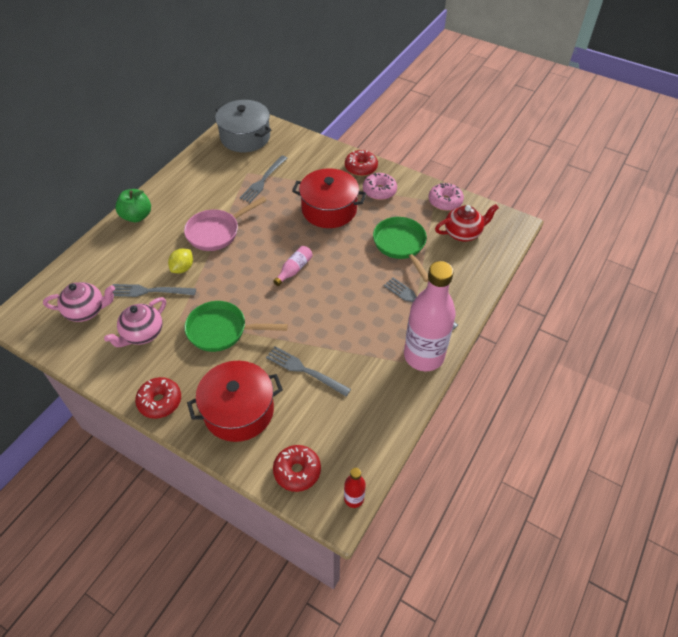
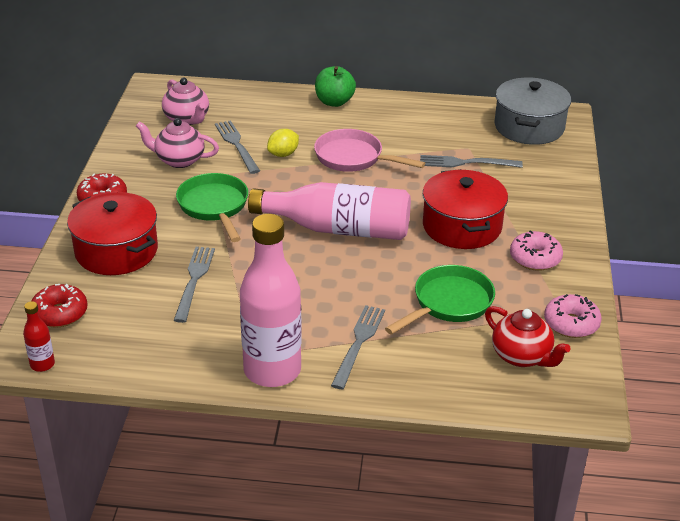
camera: 65 degrees right, 15 degrees down
yellow lemon [168,249,193,273] -> yellow lemon turned 45 degrees counterclockwise [267,129,299,157]
pink bottle [273,246,313,286] -> pink bottle [248,182,411,240], size x2.35
red donut [345,150,378,176] -> none

